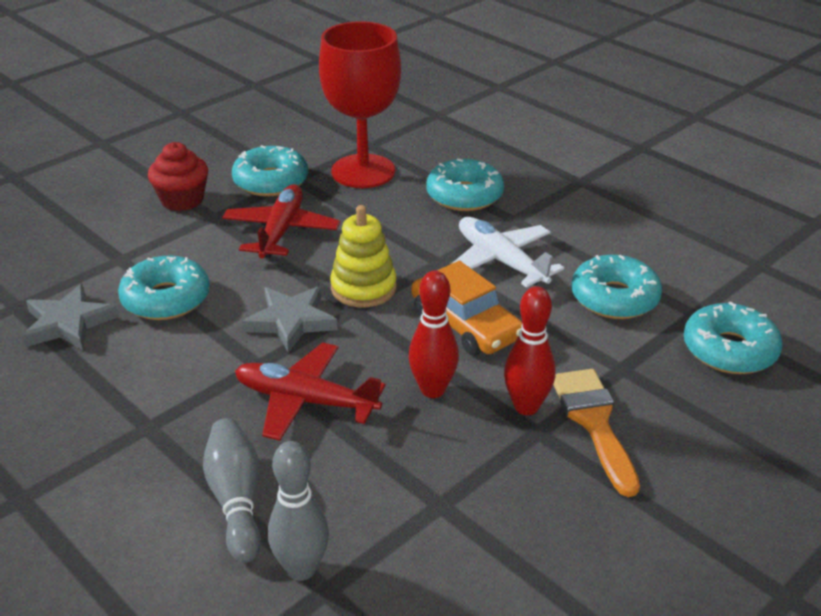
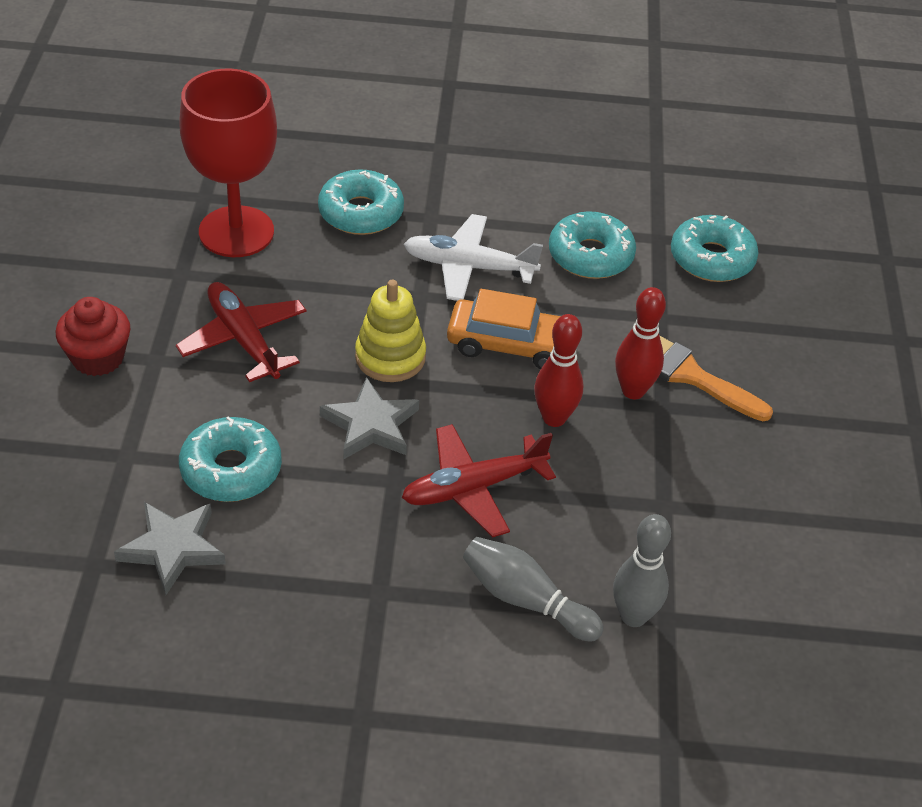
camera: 45 degrees left, 10 degrees up
turquoise donut [232,145,308,197] -> none

